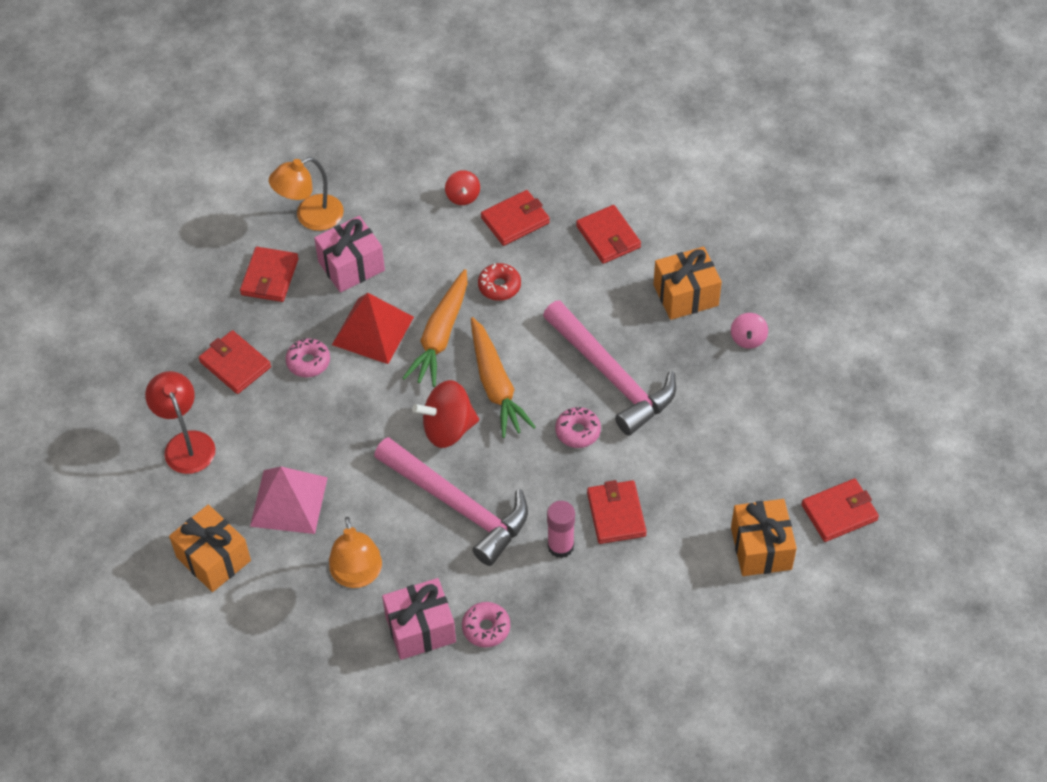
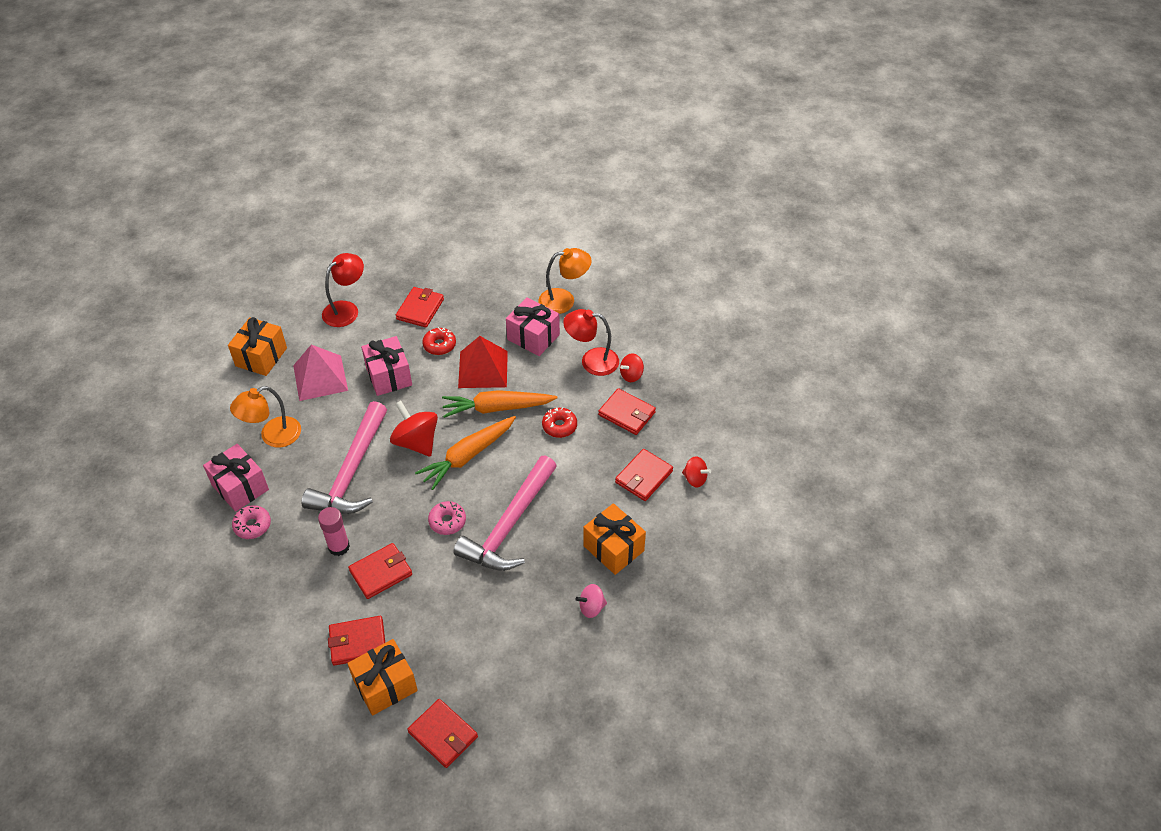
camera: 65 degrees right, 5 degrees down
red wallet [240,247,299,302] -> red wallet moved to [328,616,385,666]
orange lamp [269,157,344,231] -> orange lamp turned 135 degrees clockwise [538,248,592,314]
pink donut [285,338,330,377] -> red donut [422,327,456,355]
none -> pink gift [361,336,412,396]
none -> red lamp [563,309,619,376]
none -> red spinning top [682,456,711,487]

